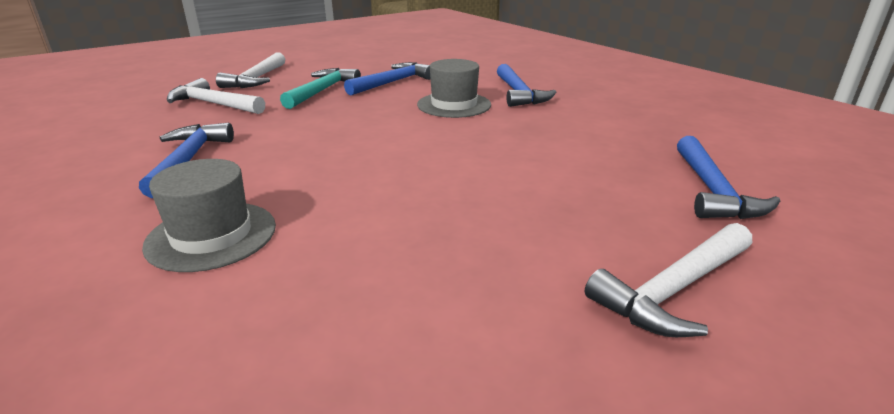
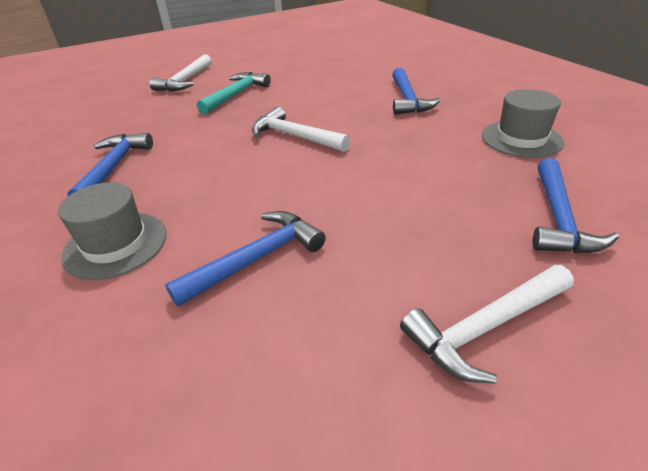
camera: 10 degrees right, 10 degrees up
white hammer [167,78,265,114] -> white hammer moved to [252,107,350,152]
blue hammer [344,62,430,95] -> blue hammer moved to [165,211,326,307]
grey hat [417,59,491,118] -> grey hat moved to [482,89,564,158]

